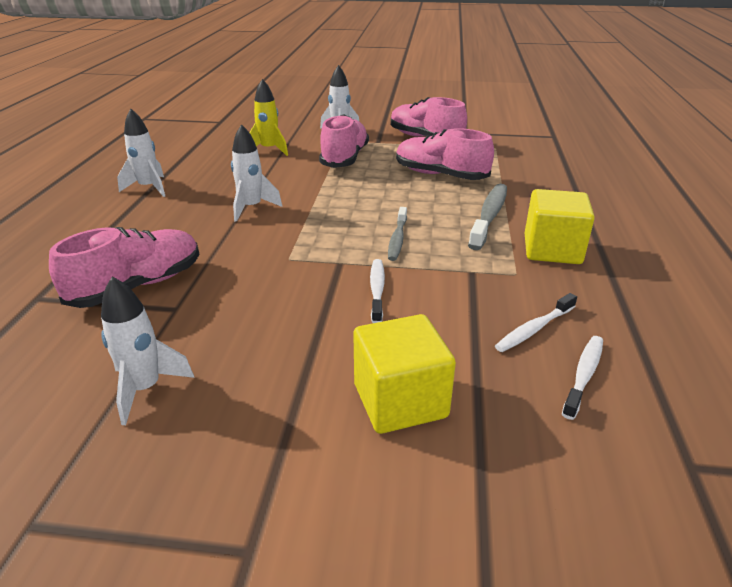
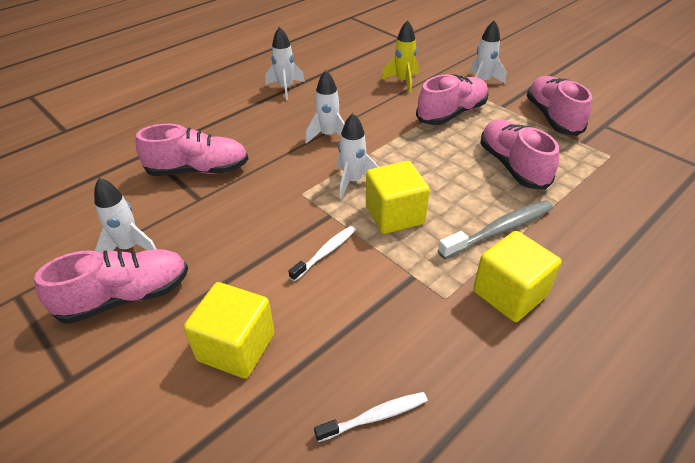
camera: 40 degrees right, 10 degrees up
grey toothbrush [388,207,407,261] -> yellow cube [366,161,430,234]
white toothbrush [495,293,577,352] -> none
none -> pink shoe [34,249,188,324]
none -> white rocket [337,113,379,199]

